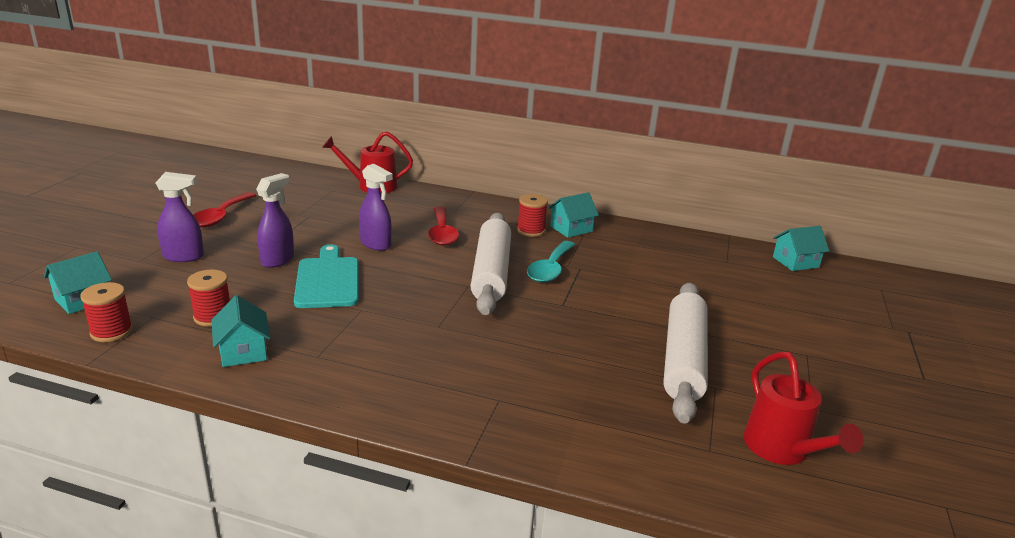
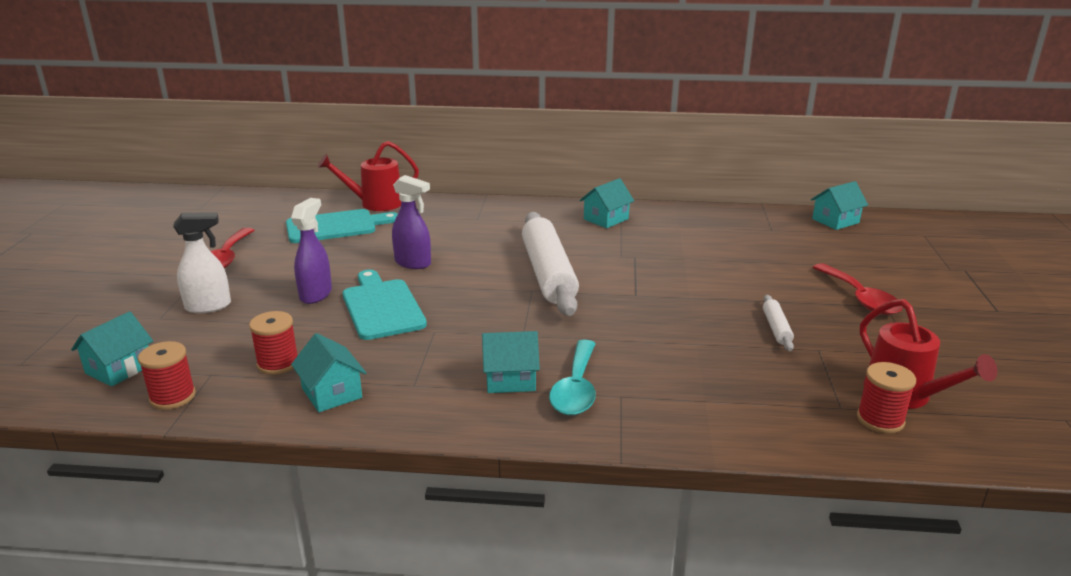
camera: 10 degrees left, 0 degrees up
purple spray bottle [156,172,204,262] -> white spray bottle [173,212,231,313]
red spoon [428,206,459,246] -> red spoon moved to [812,263,903,315]
red spool [517,194,548,237] -> red spool moved to [857,362,916,434]
turquoise spoon [527,241,575,283] -> turquoise spoon moved to [549,339,596,415]
white rolling pin [663,283,708,423] -> white rolling pin [763,295,794,351], size x0.43
none -> turquoise cutting board [286,209,398,243]
none -> turquoise house [482,331,540,393]

